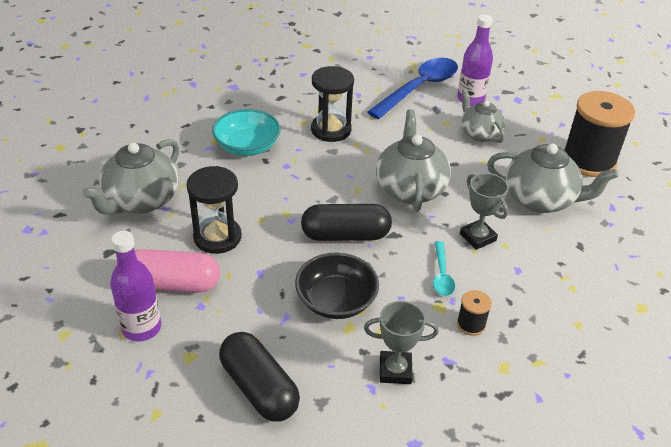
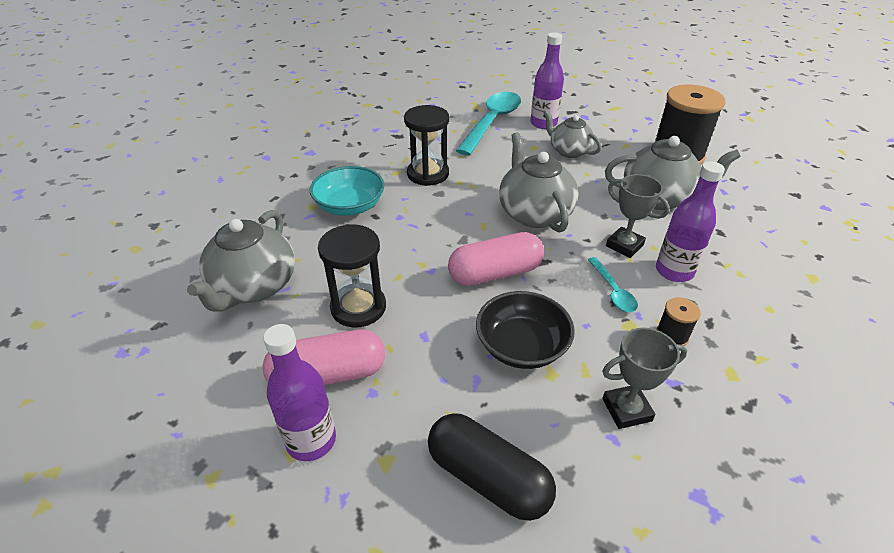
camera: 15 degrees left, 0 degrees up
black capsule [301,204,392,241] -> pink capsule [448,232,544,286]
blue spoon [367,58,458,119] -> turquoise spoon [456,92,521,156]
none -> purple bottle [656,161,725,282]

